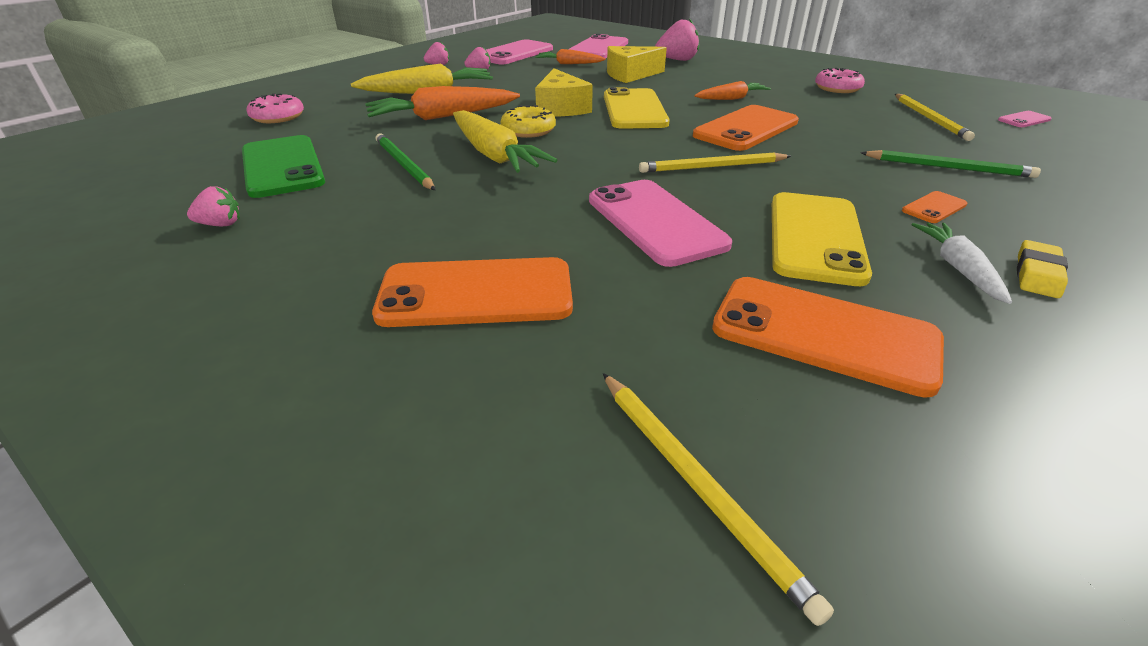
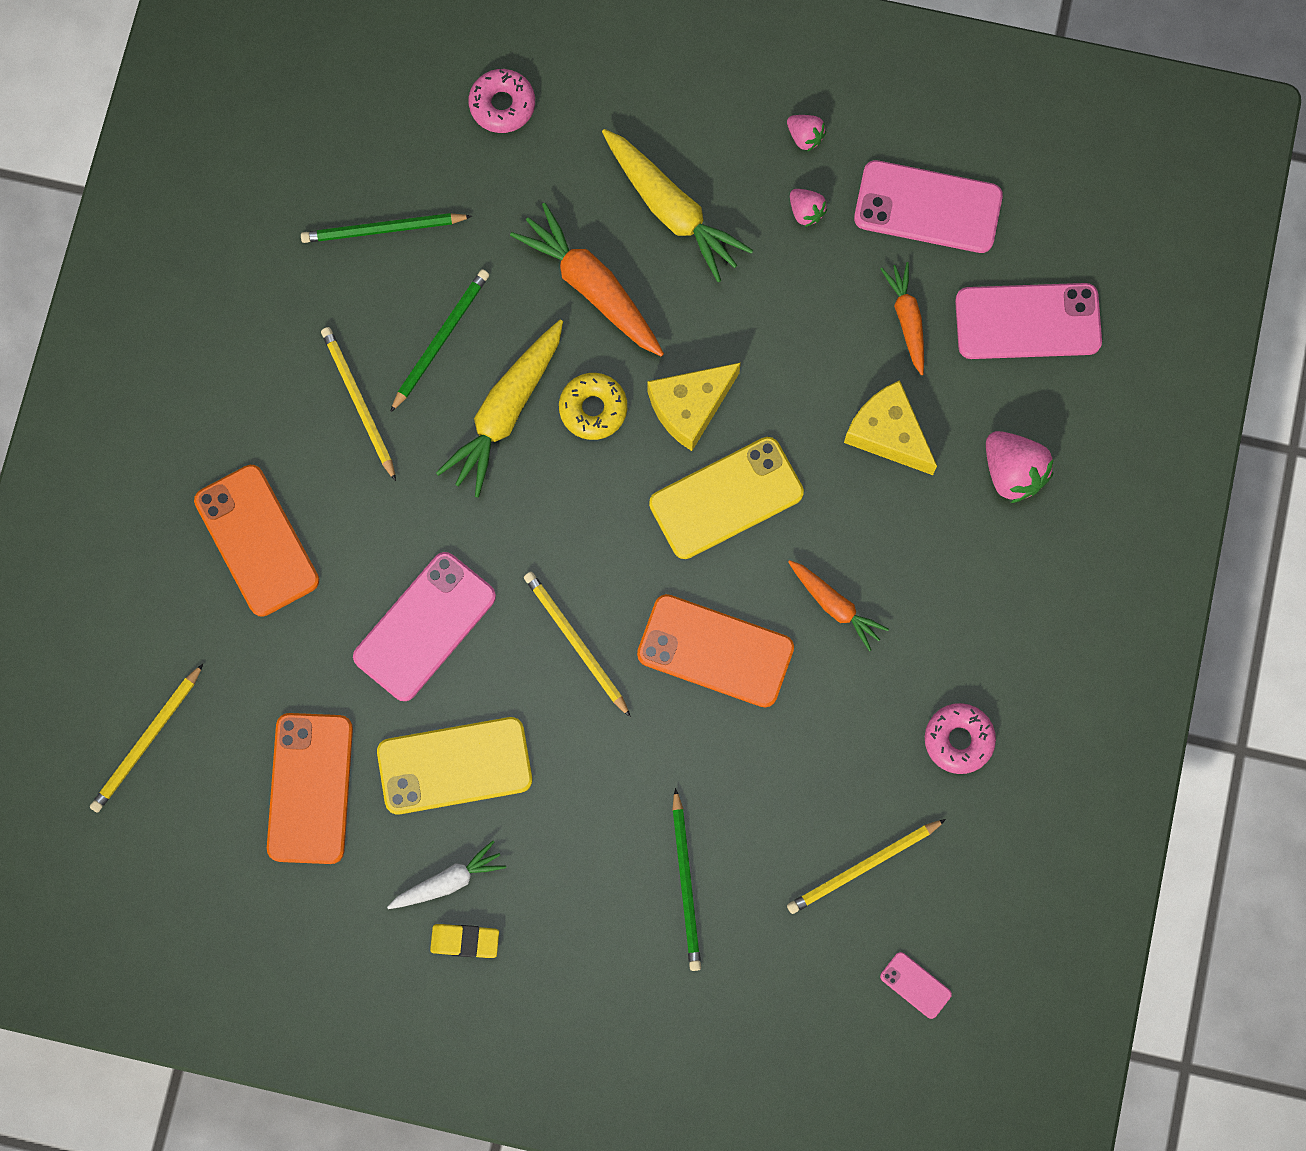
camera: 65 degrees right, 40 degrees up
pink strawberry [187,186,240,226] -> none
green phone [242,135,325,198] -> green pencil [301,213,472,243]
orange phone [902,191,967,223] -> none
none -> yellow pencil [321,327,396,481]

